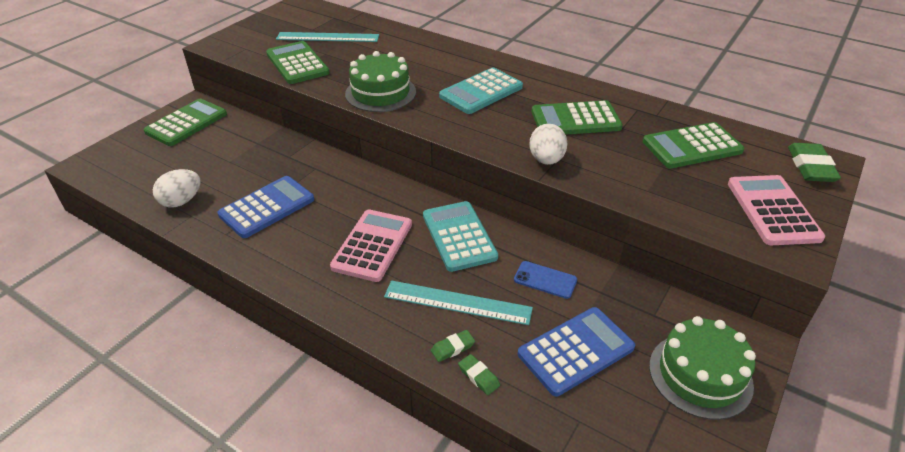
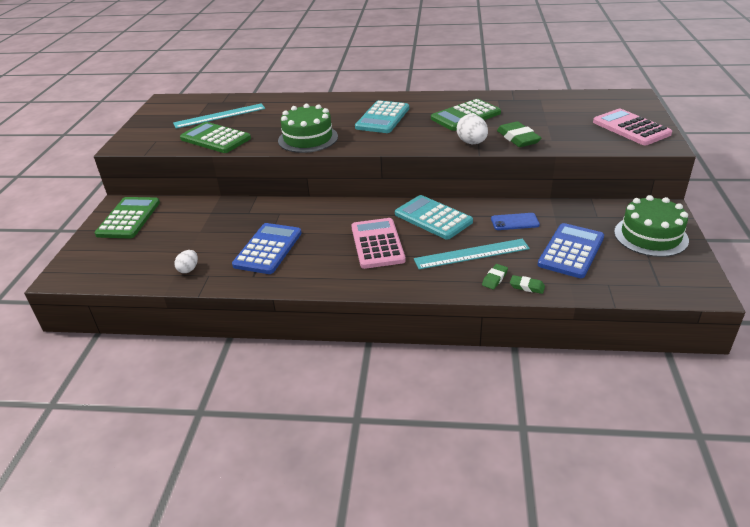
camera: 25 degrees left, 5 degrees down
white egg [153,169,200,208] -> white egg [174,250,198,273], size x0.64
green calculator [643,122,744,168] -> none
green eraser [788,143,841,182] -> green eraser moved to [497,121,541,147]

